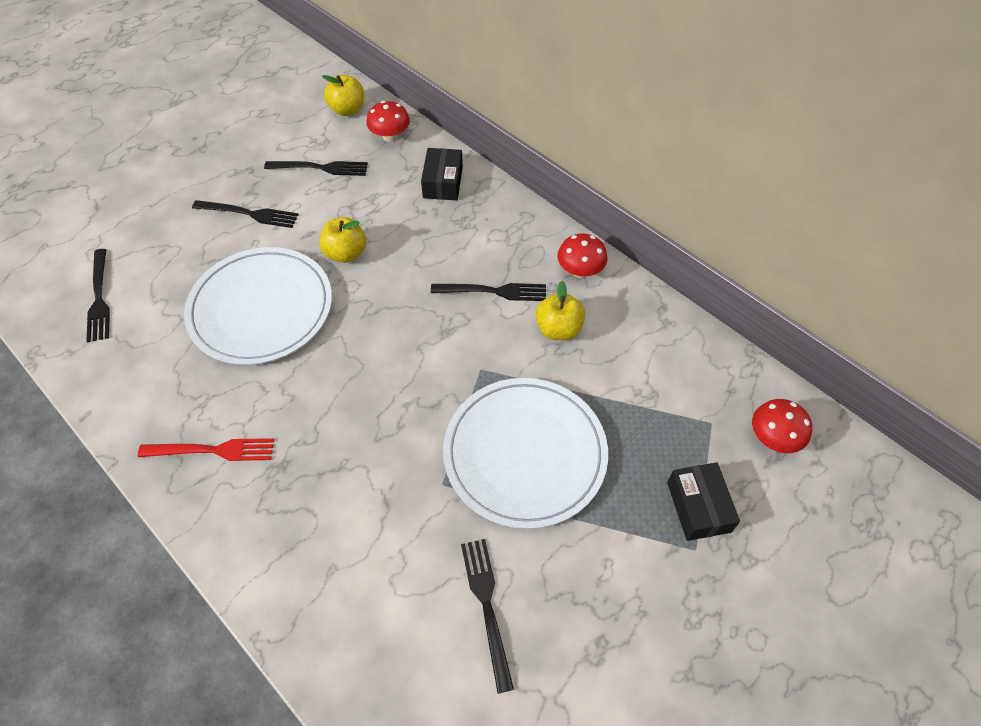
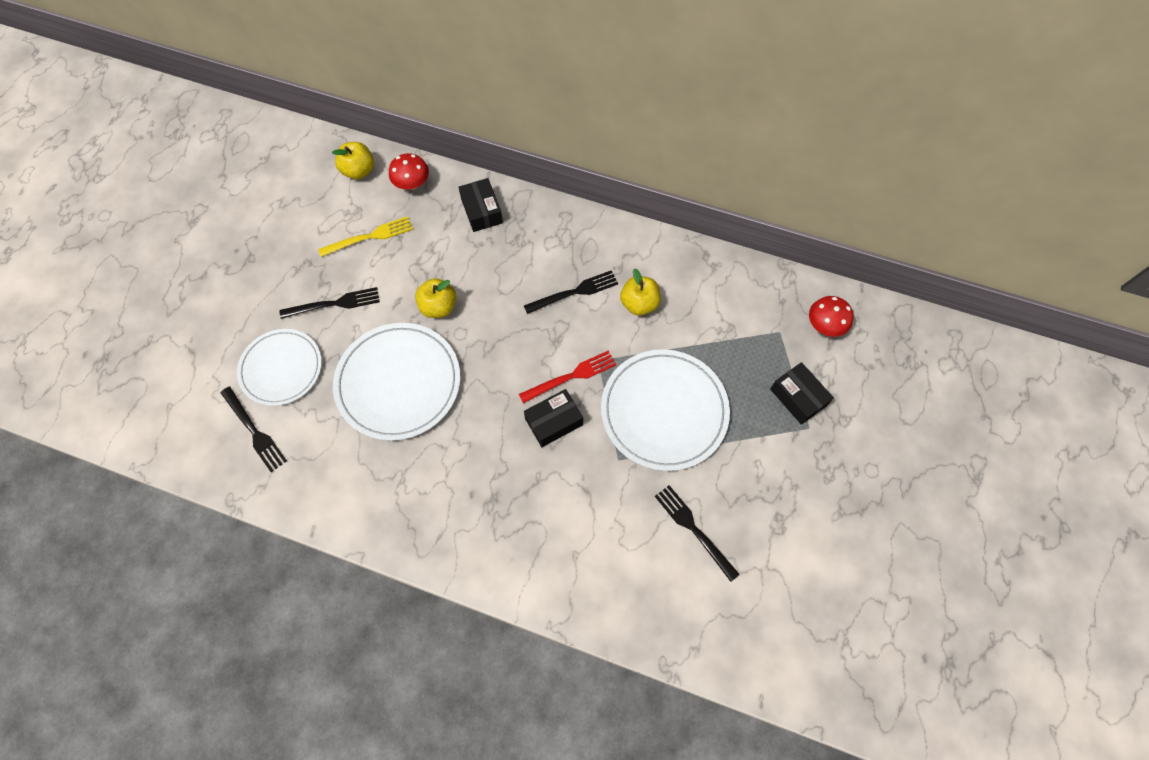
camera: 25 degrees left, 10 degrees up
red fork [138,438,274,461] -> red fork moved to [519,351,616,403]
black fork [264,161,368,176] -> yellow fork [318,216,413,257]
red mushroom [557,233,607,278] -> none
none -> white plate [237,329,322,406]
none -> black box [524,389,583,447]

